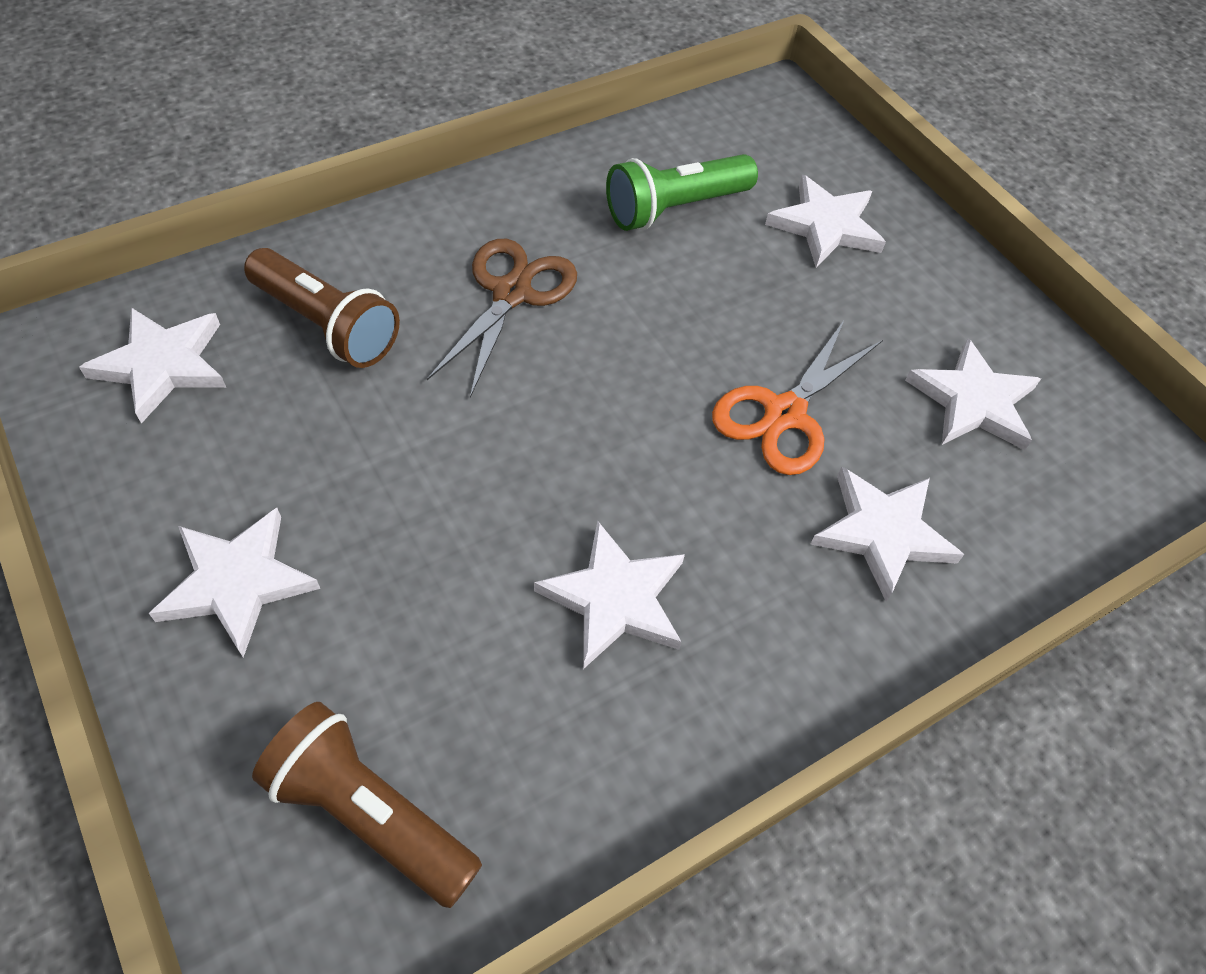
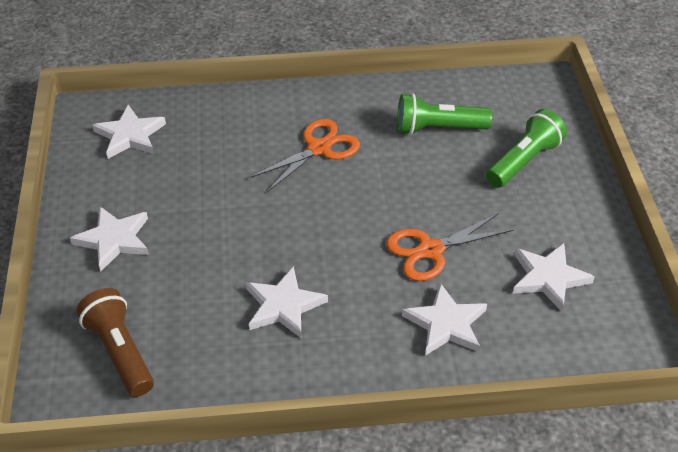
camera: 30 degrees right, 10 degrees down
brown flashlight [244,248,400,368] -> none
brown scissors [427,239,577,398] -> orange scissors [250,119,360,192]
white star [765,175,886,267] -> green flashlight [486,109,567,188]

